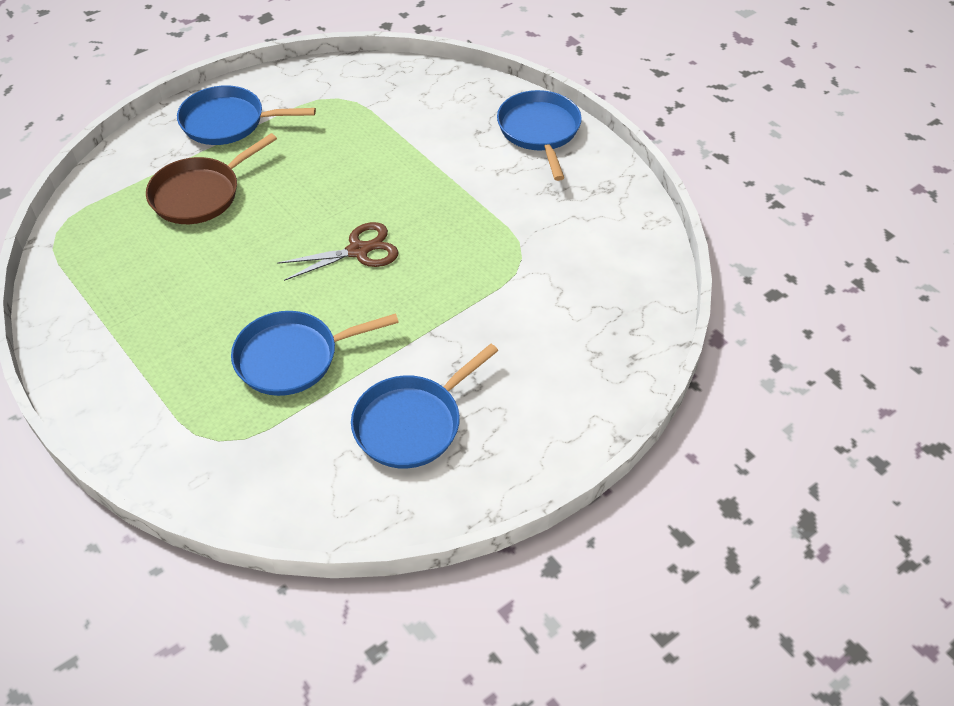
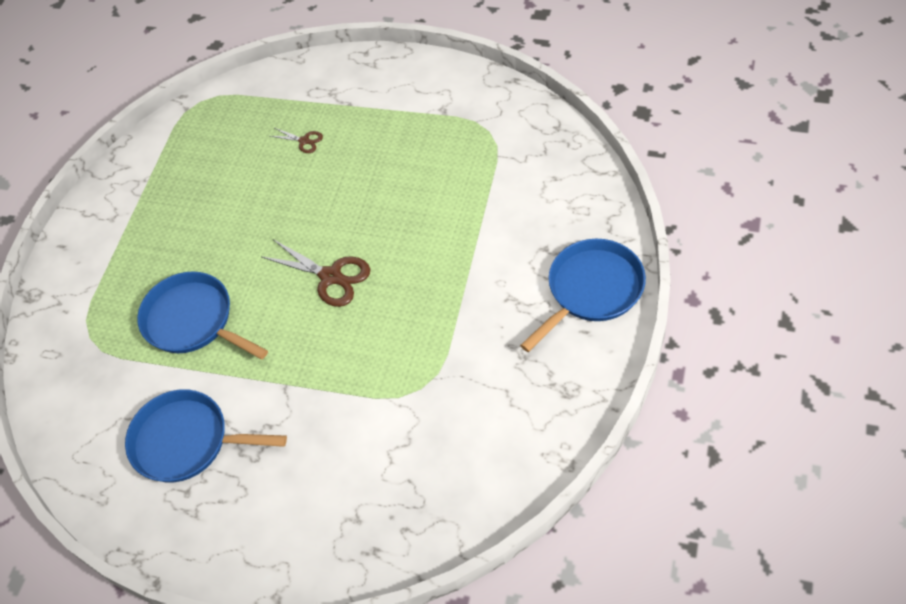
camera: 60 degrees right, 5 degrees up
brown pan [146,133,277,224] -> brown scissors [270,128,323,153]
blue pan [177,85,316,145] -> none

